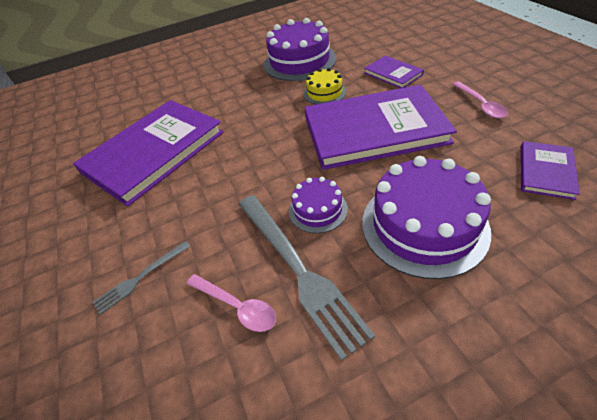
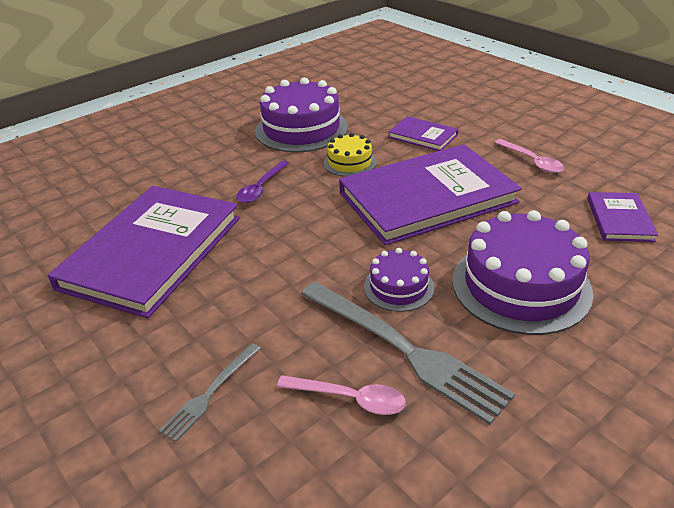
camera: 20 degrees left, 10 degrees down
none -> purple spoon [236,161,289,203]

